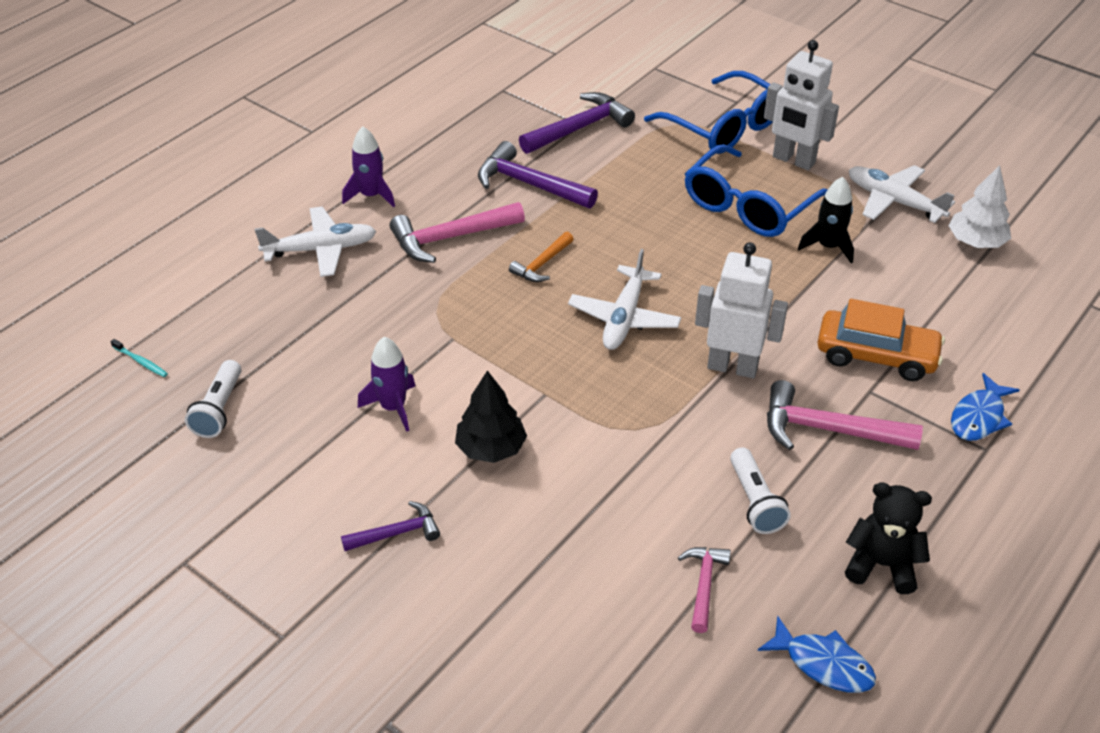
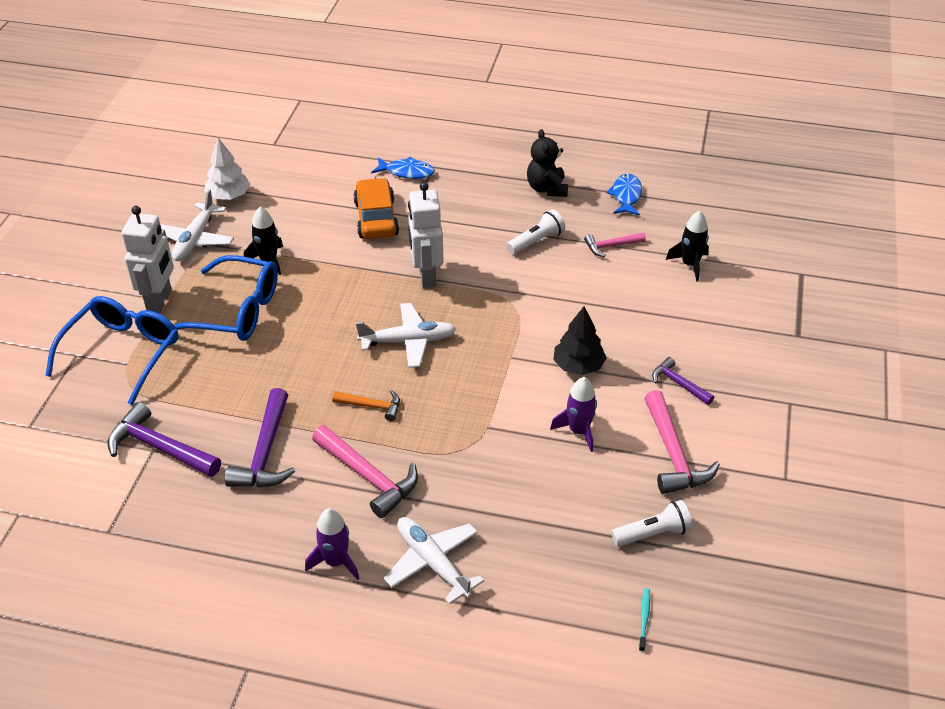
camera: 115 degrees left, 0 degrees up
pink hammer [767,380,923,450] -> pink hammer moved to [645,390,720,494]
none -> black rocket [666,211,709,282]

